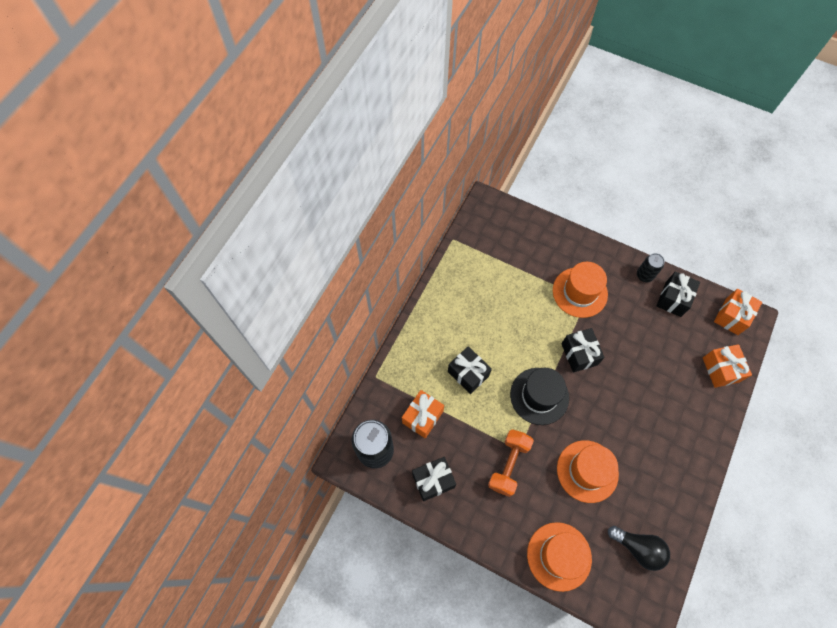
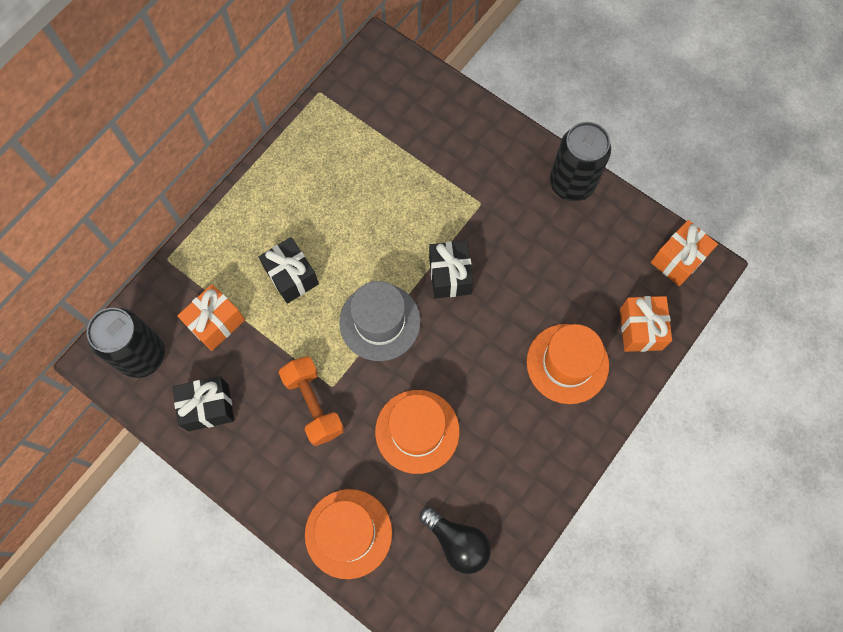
camera: 10 degrees right, 5 degrees up
orange dumbbell [488,429,534,497] -> orange dumbbell turned 60 degrees counterclockwise [279,356,344,446]
black hat [510,368,569,425] -> grey hat [339,281,421,361]
orange hat [553,262,608,318] -> orange hat moved to [527,324,609,404]
black can [637,253,665,282] -> black can [550,122,611,201], size x1.82
black gift [657,271,700,317] -> none

